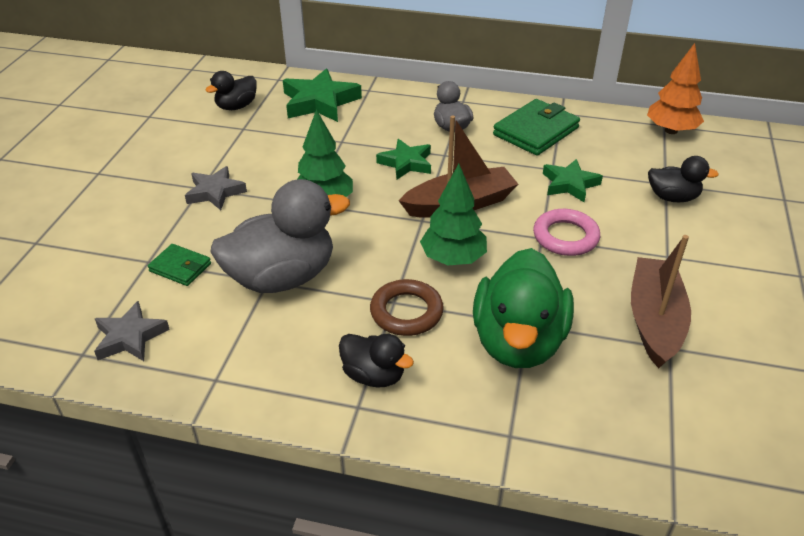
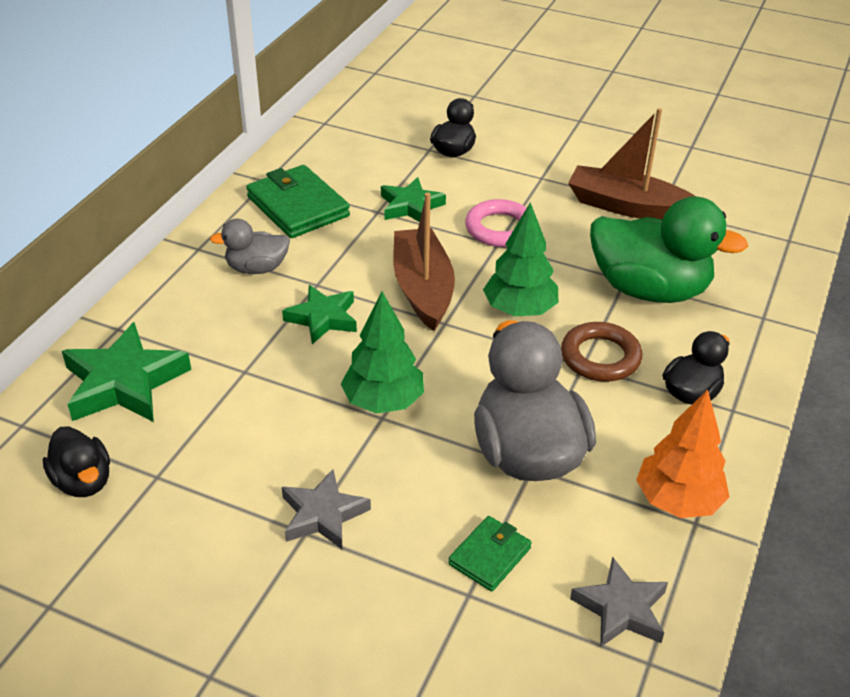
camera: 80 degrees left, 0 degrees up
orange tree [647,43,704,134] -> orange tree moved to [636,389,730,518]

